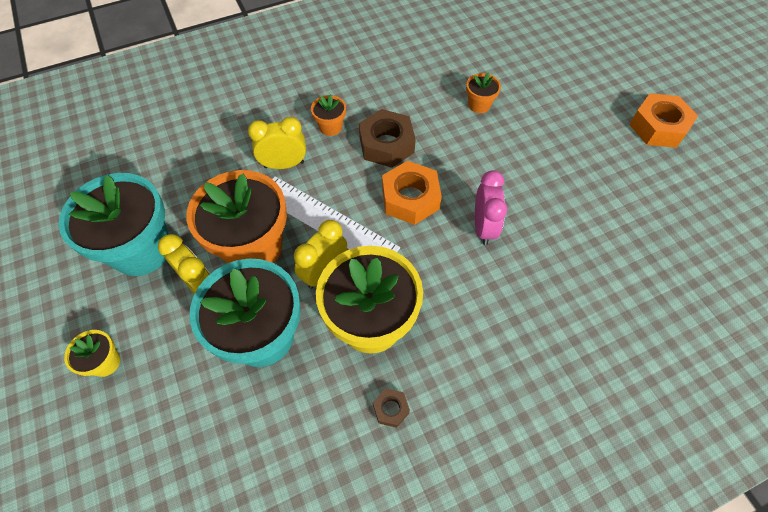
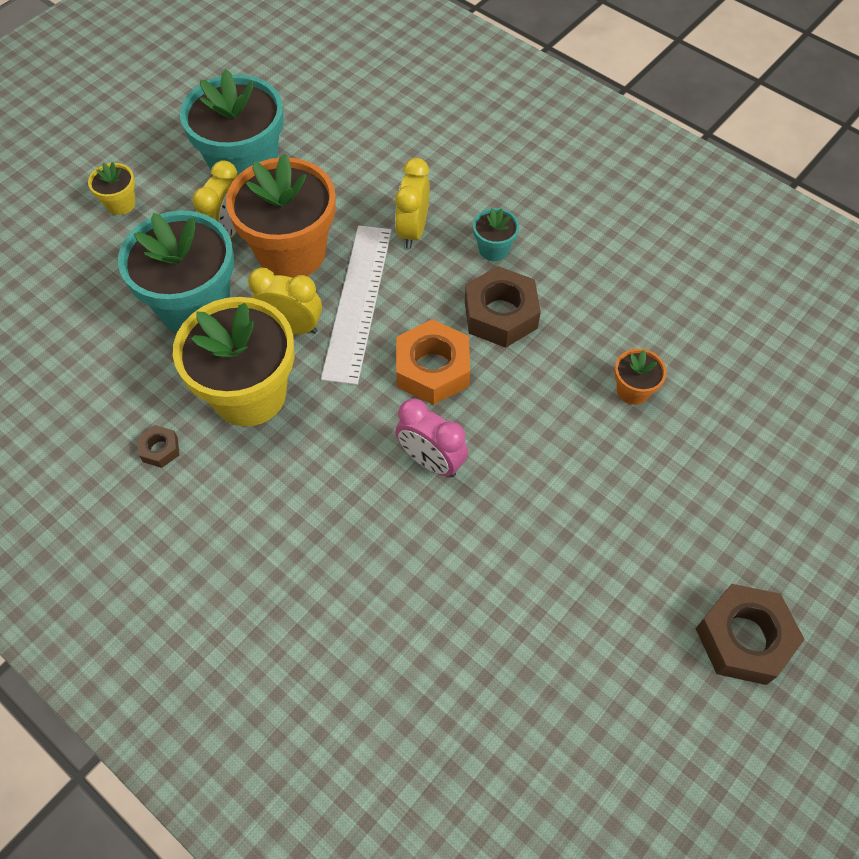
camera: 65 degrees right, 0 degrees up
yellow clock [248,117,306,169] -> yellow clock turned 135 degrees counterclockwise [395,158,430,249]
orange flower pot [311,94,346,136] -> turquoise flower pot [473,208,519,261]
pink clock [475,170,507,245] -> pink clock turned 60 degrees clockwise [395,398,468,477]
orange nut [629,93,698,148] -> brown nut [695,584,805,685]

